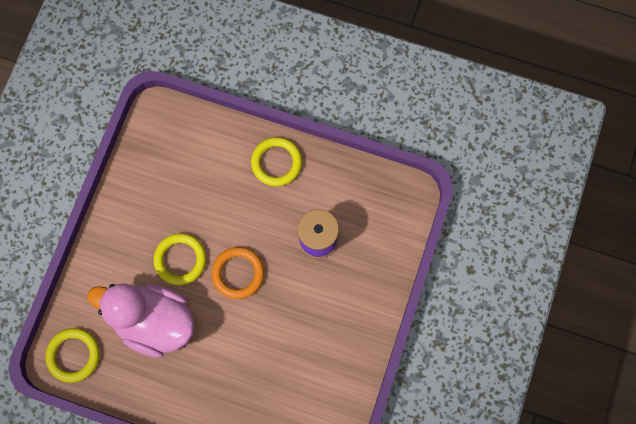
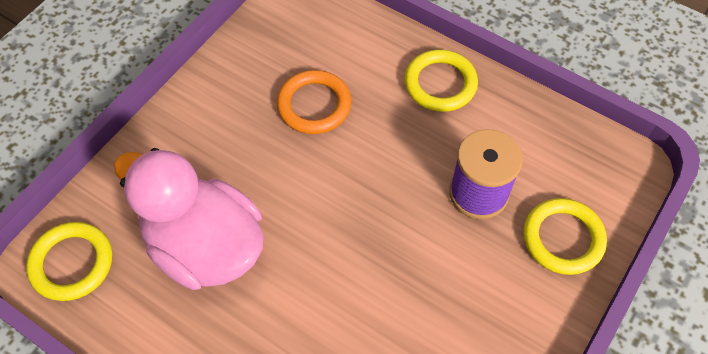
camera: 15 degrees right, 15 degrees down
yellow ring [154,233,206,285] -> yellow ring moved to [523,198,607,275]
orange ring [212,247,264,299] -> orange ring moved to [277,70,351,134]

